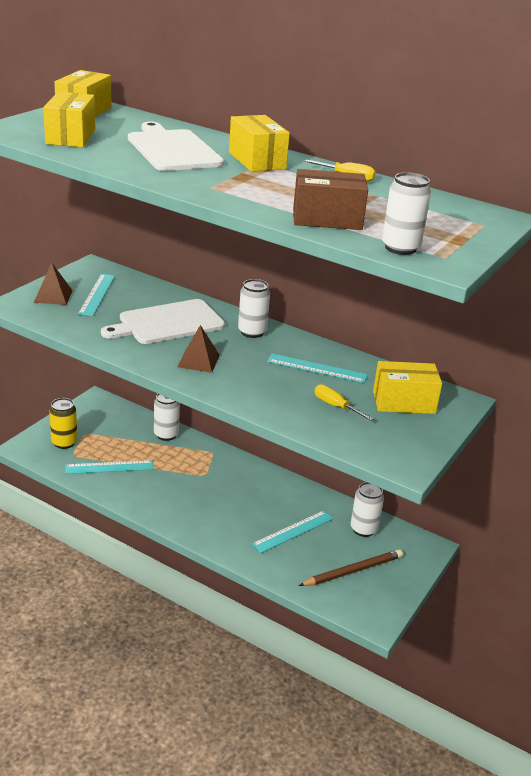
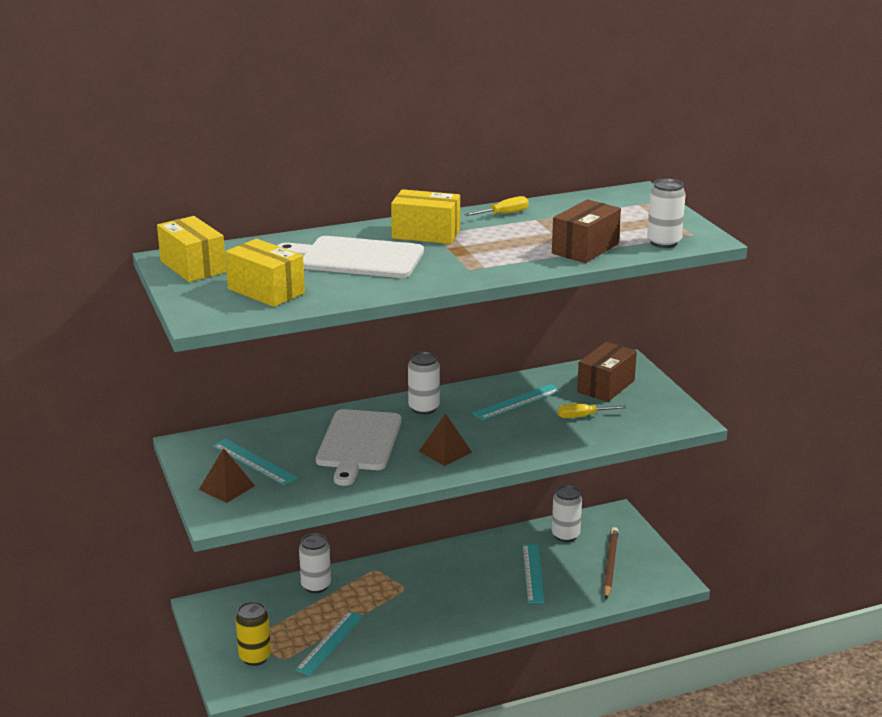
camera: 50 degrees left, 5 degrees down
yellow box [373,361,442,414] -> brown box [577,342,637,402]

